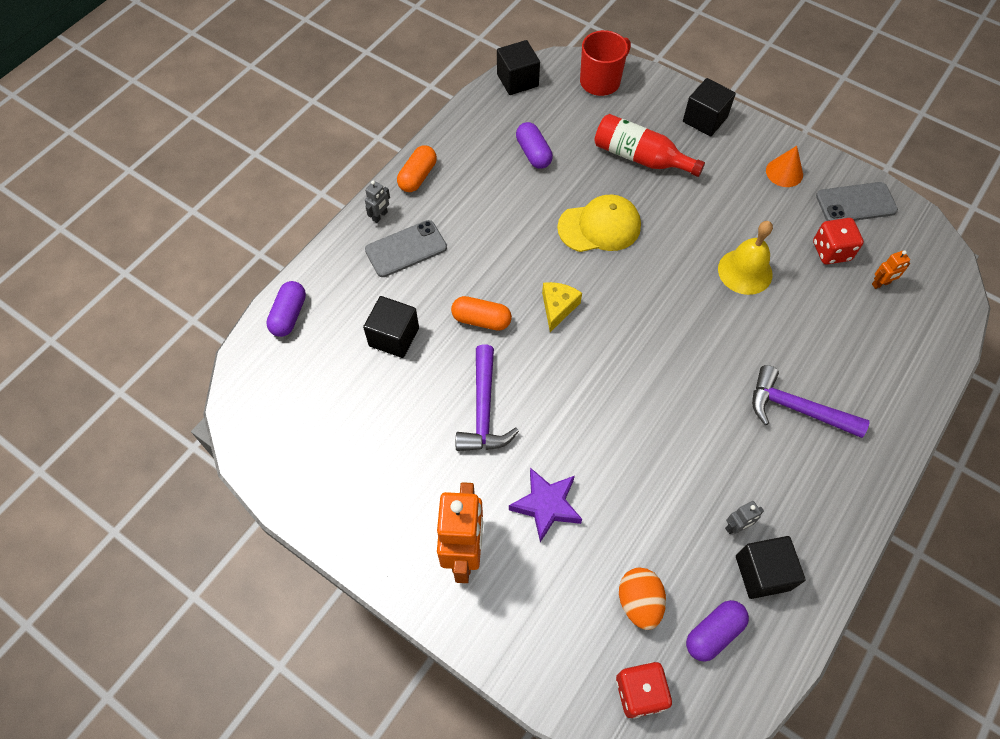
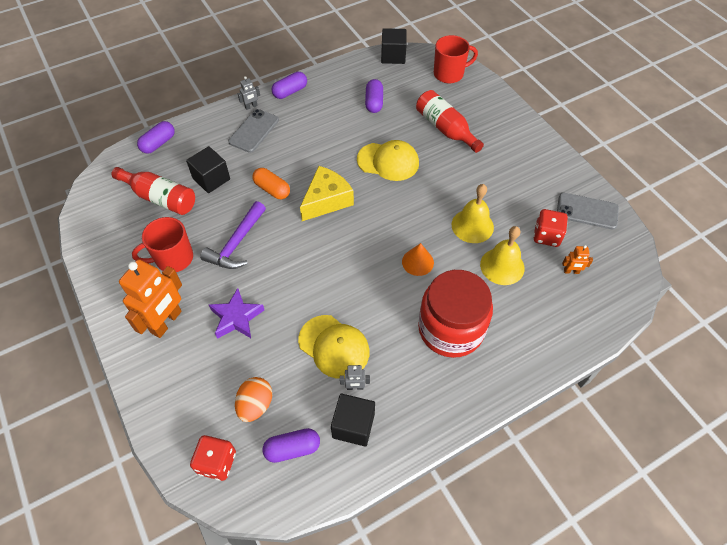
camera: 25 degrees right, 5 degrees down
grey phone [365,220,447,277] -> grey phone turned 60 degrees counterclockwise [228,109,279,153]
orange capsule [397,145,437,192] -> purple capsule [271,72,307,99]
yellow cheese [542,282,582,332] -> yellow cheese [300,166,354,221], size x1.59
black cube [683,78,736,136] -> none
purple hammer [752,365,869,438] -> red jar [418,270,493,358]
orange cone [766,146,803,187] -> orange cone moved to [402,243,434,276]
none -> red bottle [111,167,195,215]
none -> red mug [132,217,193,272]
none -> yellow cap [298,315,370,379]
none -> yellow bell [480,226,525,285]

